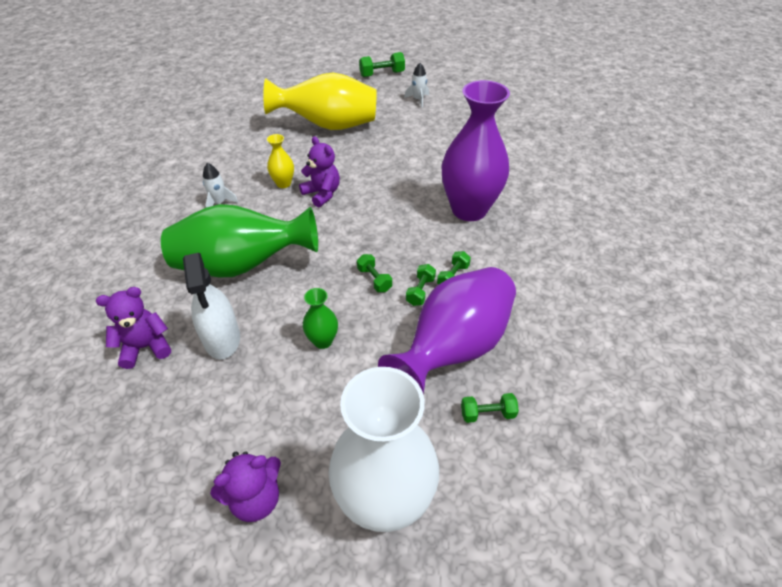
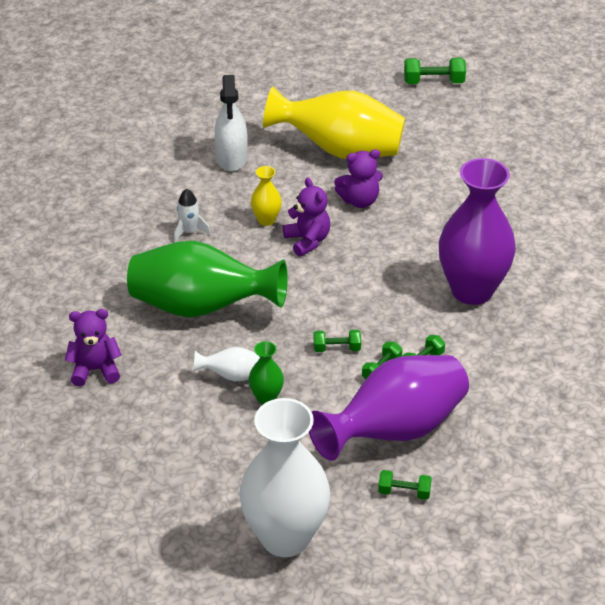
camera: 15 degrees right, 5 degrees down
white spray bottle [183,253,240,359] -> white spray bottle moved to [214,75,248,172]
purple teddy bear [210,451,281,522] -> purple teddy bear moved to [334,149,383,208]
green dumbbell [357,254,392,292] -> green dumbbell turned 75 degrees counterclockwise [314,330,361,352]
white rocket [404,63,429,108] -> none
none -> white vase [193,347,260,381]

